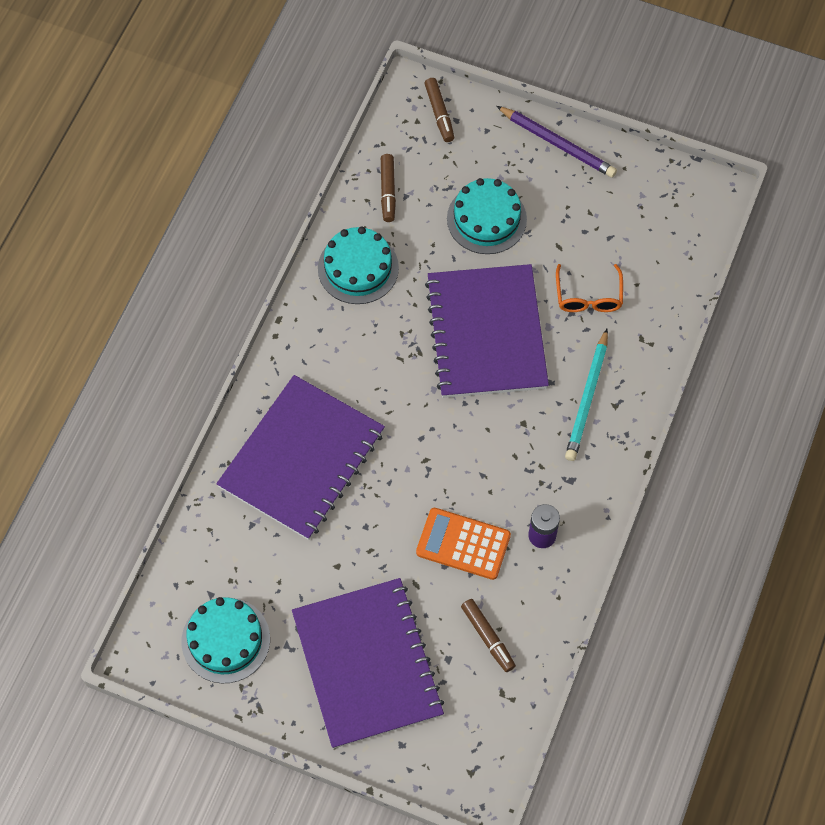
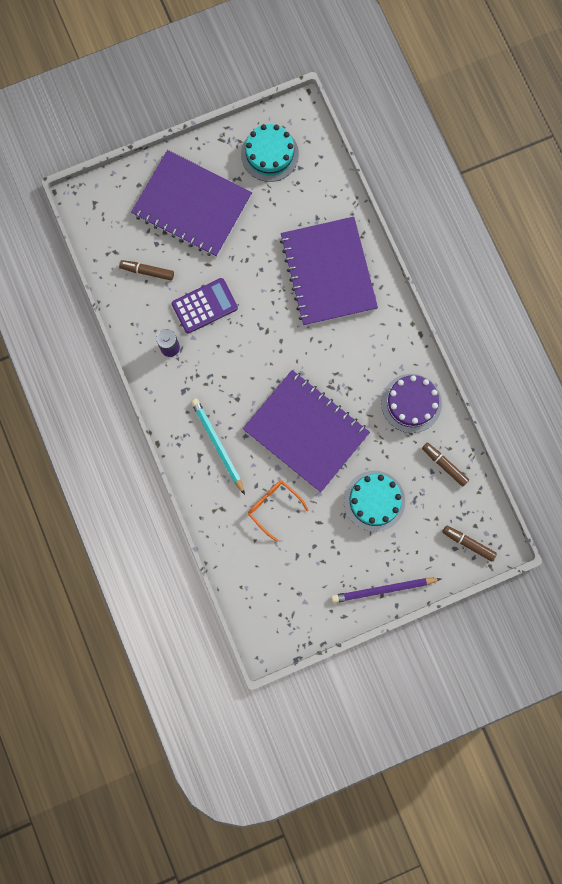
camera: 135 degrees right, 15 degrees up
turquoise cake [318,227,399,304] -> purple cake [381,374,442,433]
orange calculator [416,508,511,580] -> purple calculator [172,278,238,334]

